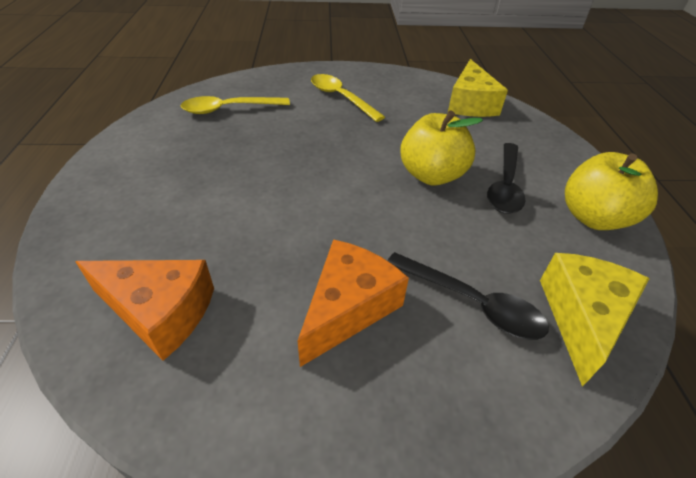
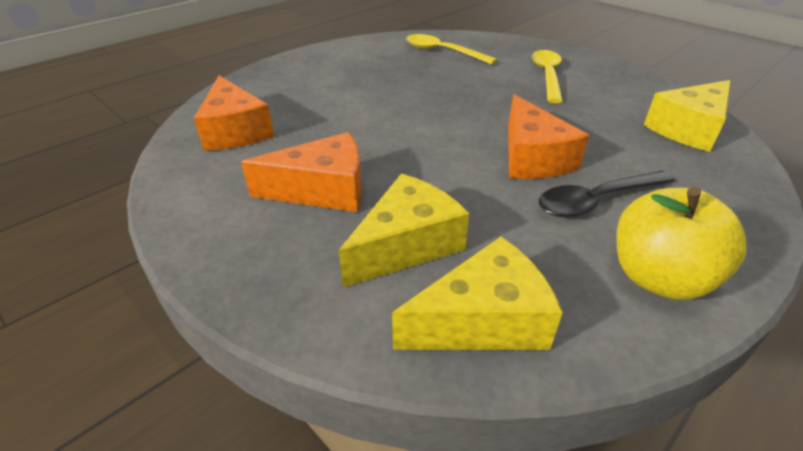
camera: 50 degrees right, 5 degrees down
black spoon [387,252,549,340] -> yellow cheese [339,174,469,288]
yellow apple [400,110,483,186] -> orange cheese [508,94,589,179]

